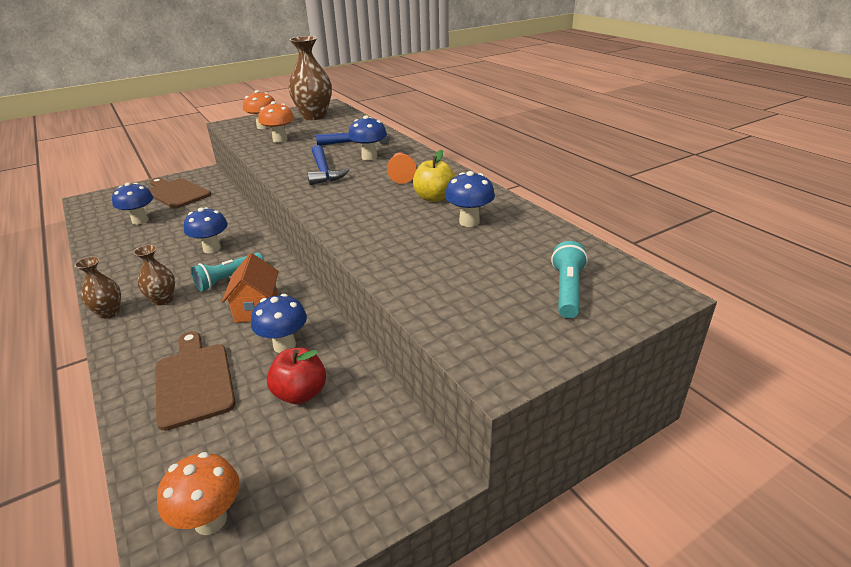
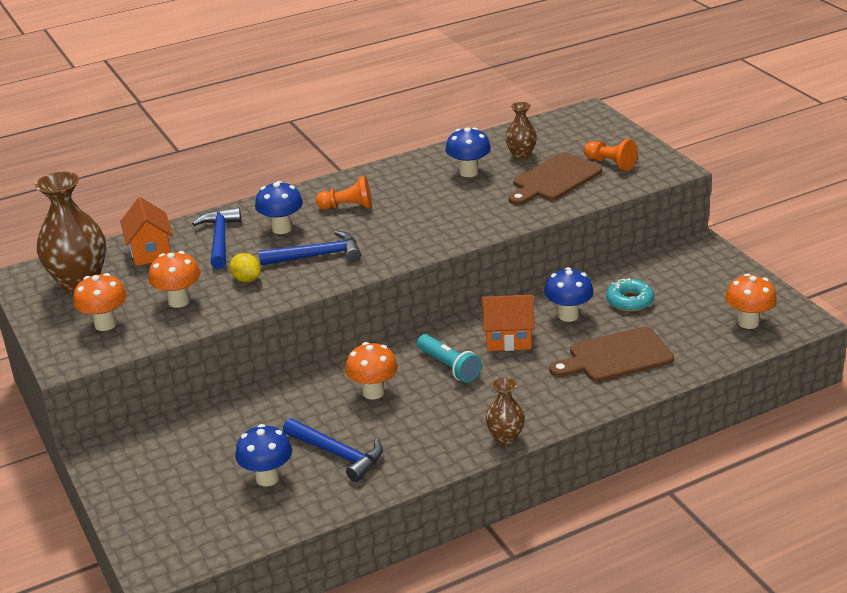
camera: 85 degrees left, 0 degrees up
brown vase [133,245,175,305] -> brown vase moved to [505,102,537,160]
brown cutting board [149,178,211,209] -> brown cutting board moved to [509,152,602,205]
blue mushroom [184,207,228,253] -> orange mushroom [345,342,398,400]
red apple [267,348,326,404] -> turquoise donut [606,278,654,312]
yellow apple [413,150,456,202] -> none
turquoise flashlight [551,241,588,318] -> none
none -> orange house [120,197,173,266]
none -> yellow lemon [230,253,261,282]
none -> blue hammer [283,418,383,482]
none -> orange pawn [584,139,637,171]

